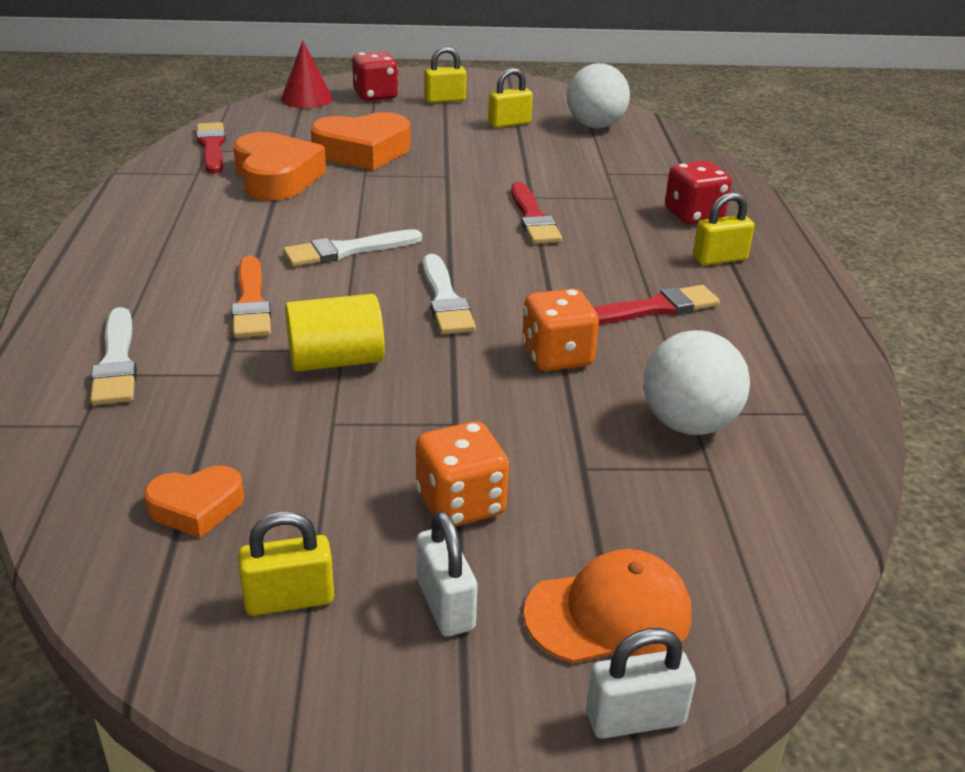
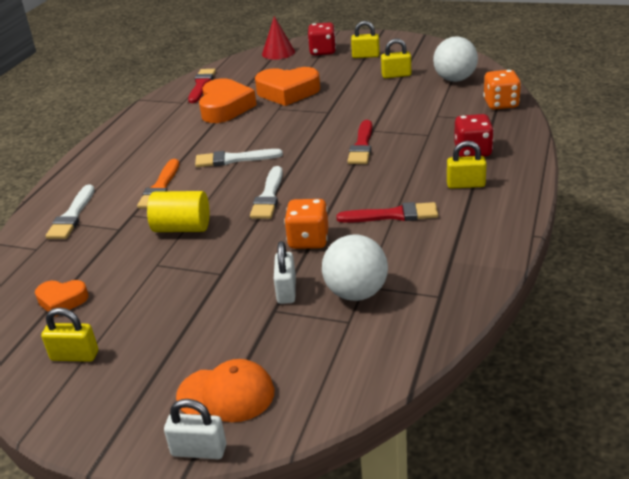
camera: 25 degrees right, 0 degrees up
orange dice [415,421,509,527] -> orange dice moved to [483,70,521,110]
white padlock [417,511,478,637] -> white padlock moved to [274,241,296,304]

